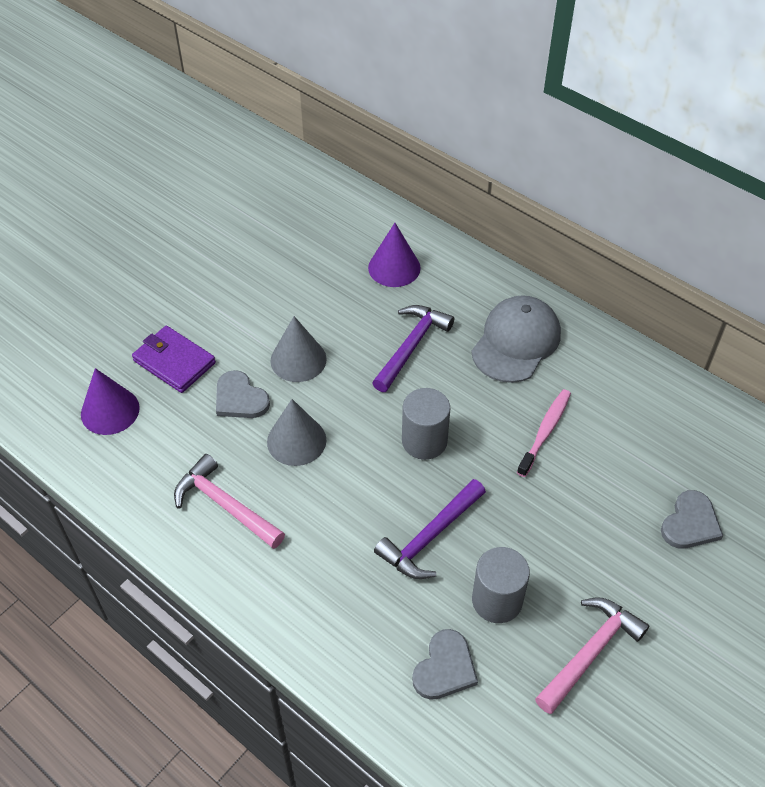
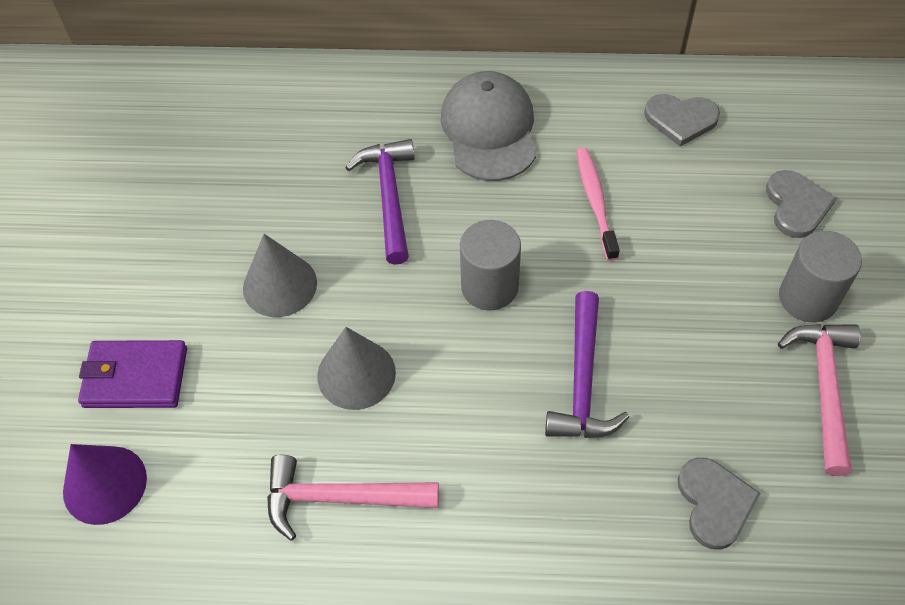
camera: 35 degrees left, 5 degrees up
grey heart [216,370,270,418] -> grey heart moved to [644,94,720,147]
purple cone [368,223,421,287] -> none
grey cylinder [472,547,530,623] -> grey cylinder moved to [779,231,862,322]

